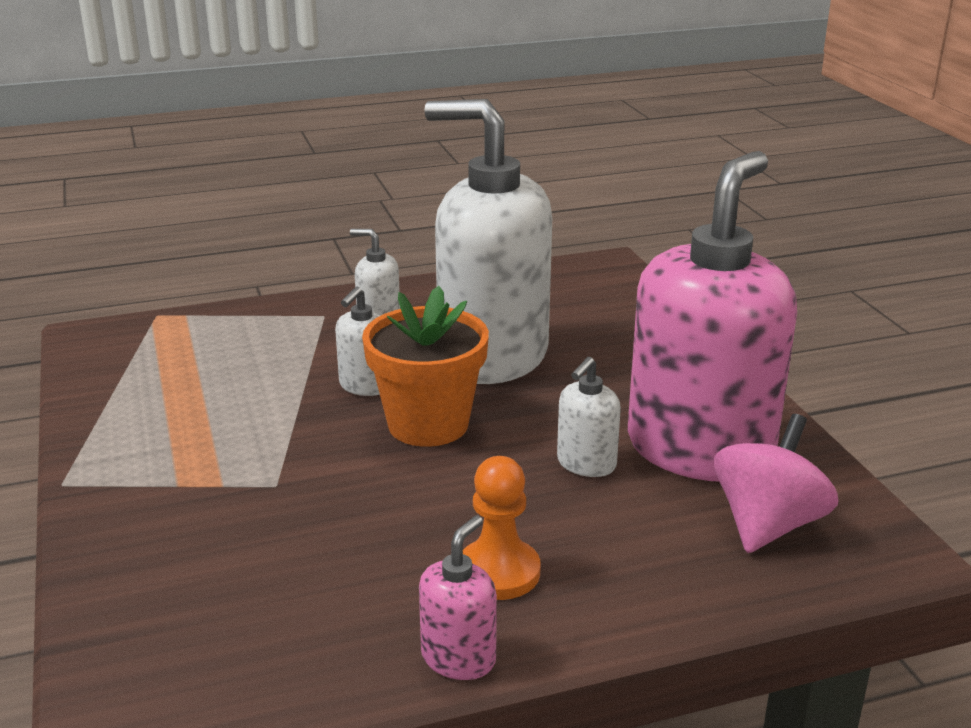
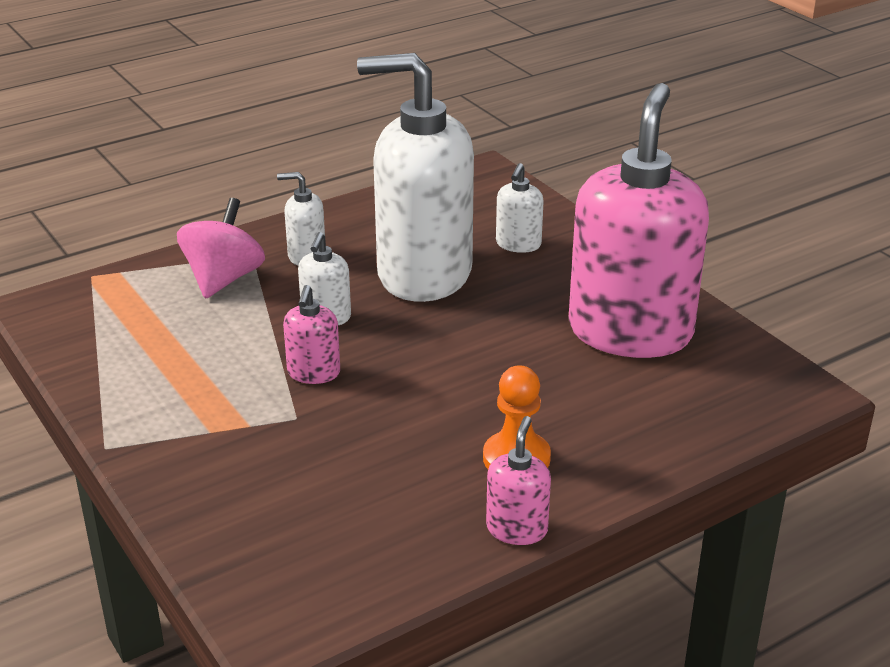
camera: 15 degrees left, 5 degrees up
orange flower pot [362,286,489,447] -> none
white soap dispenser [557,357,621,477] -> white soap dispenser moved to [496,163,544,253]
pink spinning top [714,414,839,553] -> pink spinning top moved to [177,198,265,299]
none -> pink soap dispenser [283,285,340,384]

